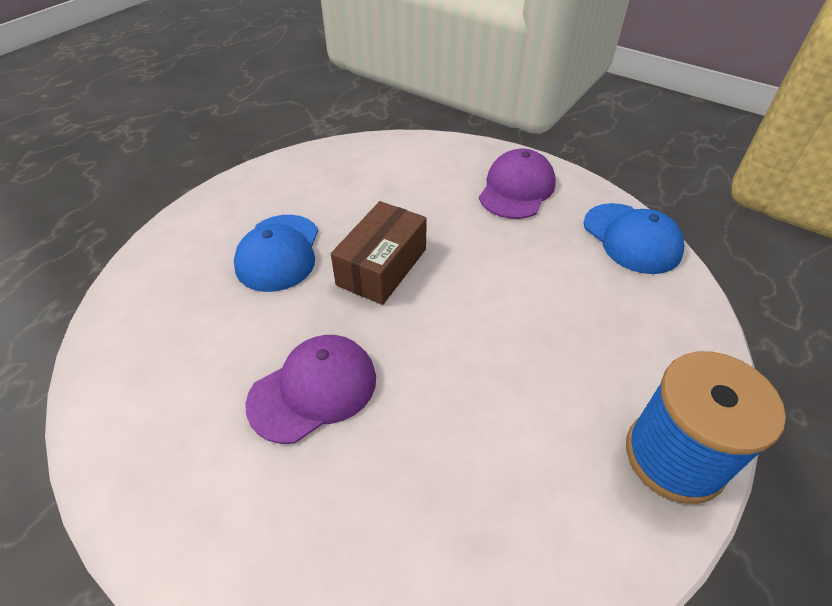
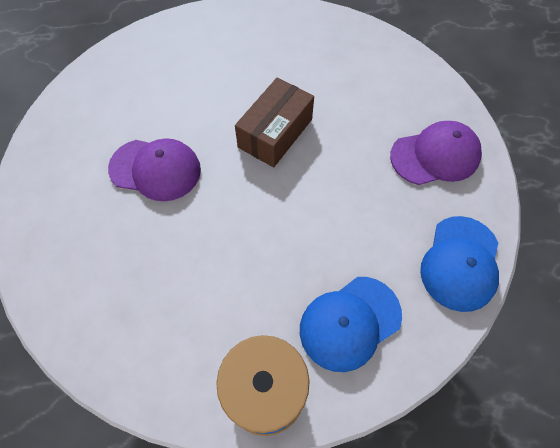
camera: 50 degrees right, 15 degrees up
blue cap [234,215,318,292] -> blue cap moved to [300,277,402,372]
brown box [331,201,427,305] -> brown box turned 45 degrees counterclockwise [235,78,314,167]

